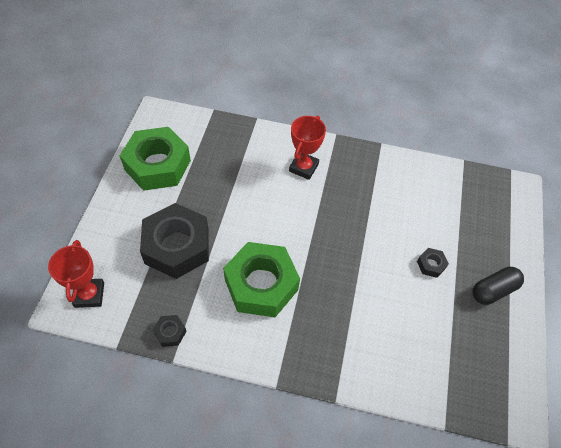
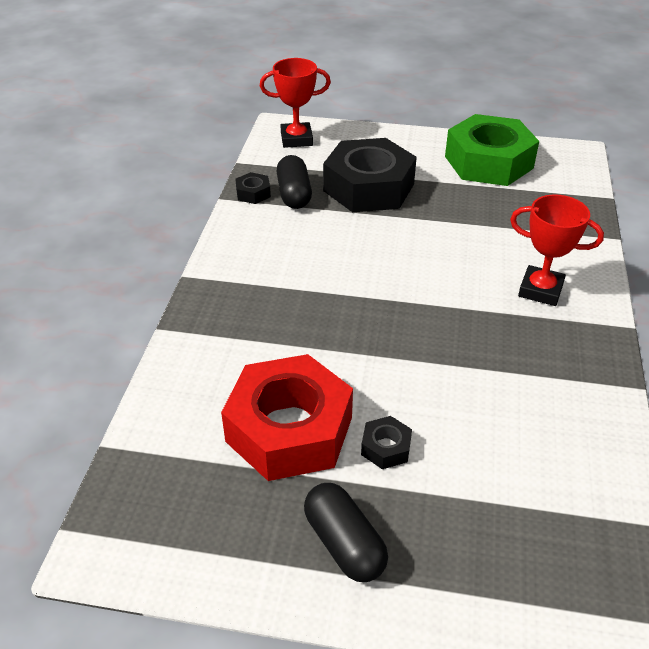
camera: 90 degrees right, 15 degrees down
green nut [223,242,300,317] -> none
none -> red nut [221,354,353,481]
none -> black capsule [276,155,312,209]

